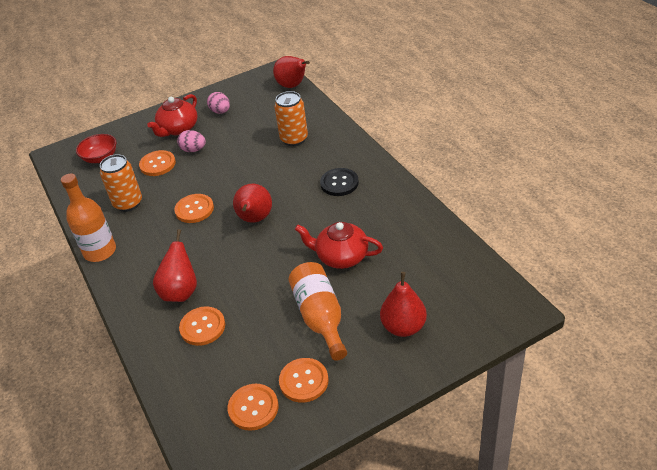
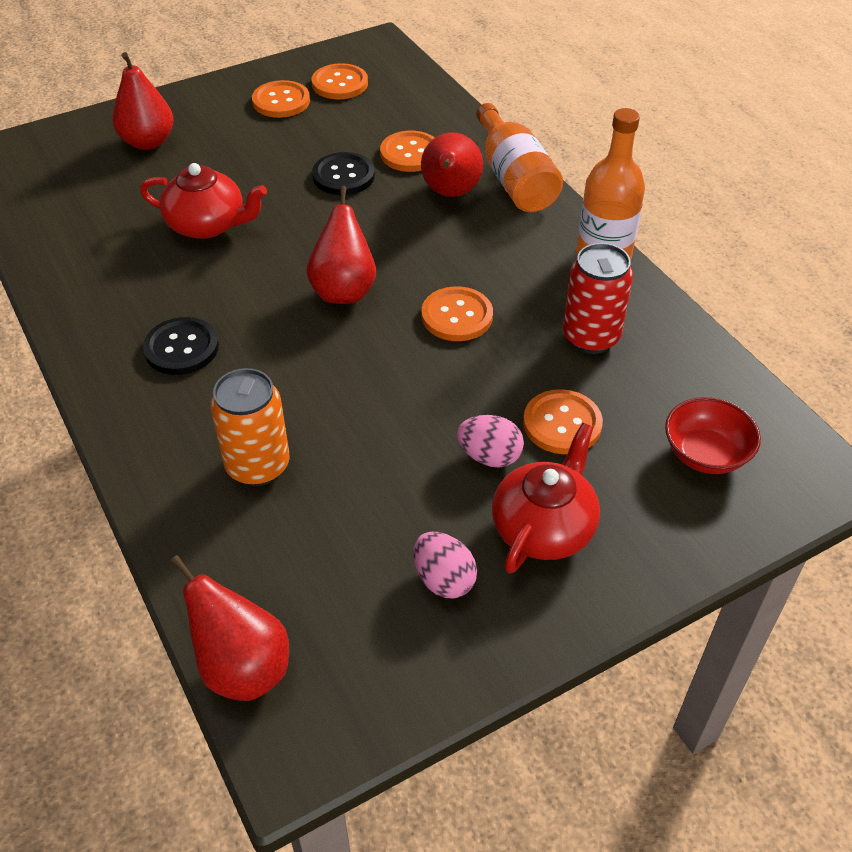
camera: 175 degrees right, 5 degrees up
orange can [100,154,142,212] -> red can [563,243,633,354]
orange bottle [288,262,347,361] -> orange bottle moved to [476,103,563,212]
none -> black button [312,152,375,195]

